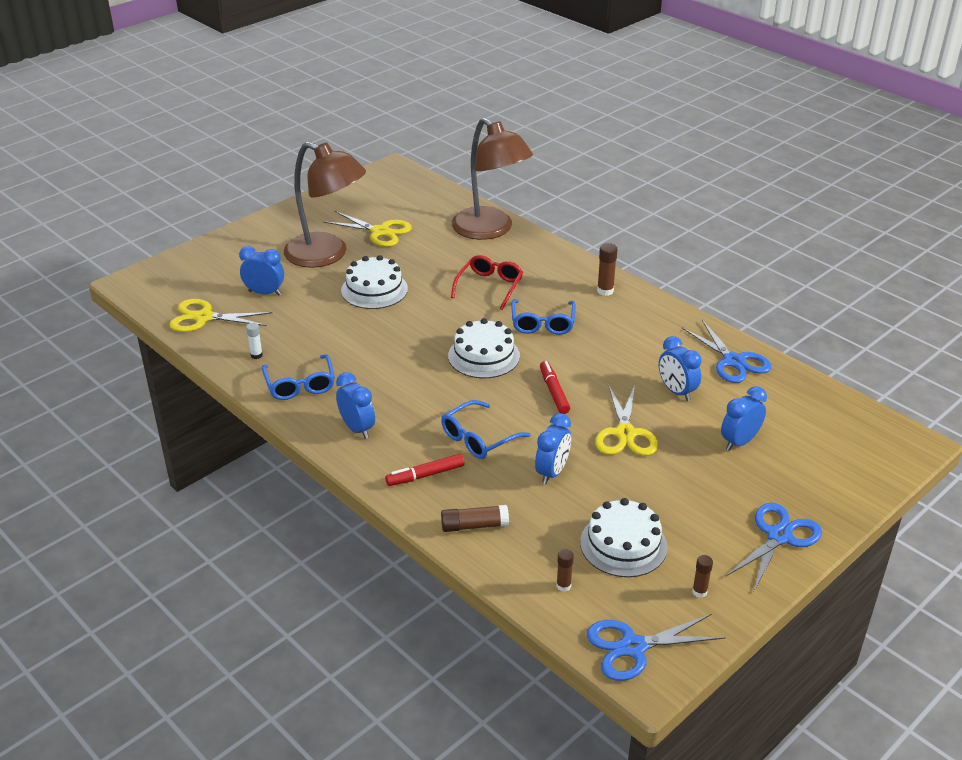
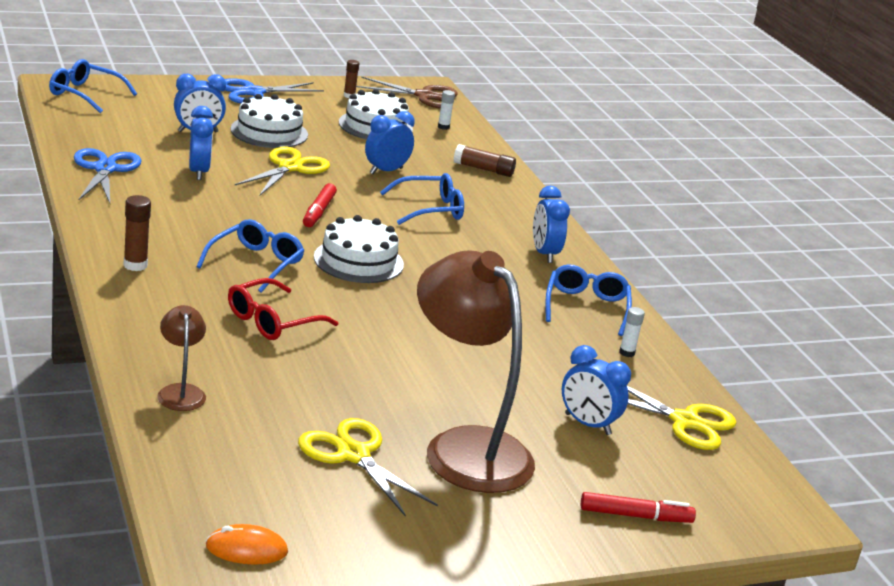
camera: 160 degrees left, 10 degrees down
white cake [341,255,408,309] -> white cake moved to [231,94,308,148]
red marker [385,454,465,486] -> red marker moved to [581,492,696,523]
brown lamp [452,118,533,240] -> brown lamp [157,305,206,411], size x0.45
brown glue stick [556,549,574,592] -> white glue stick [438,90,455,130]
blue scissors [586,614,726,681] -> brown scissors [356,76,458,109]
none -> blue glasses [49,59,137,113]
none -> orange mouse [206,524,288,565]

